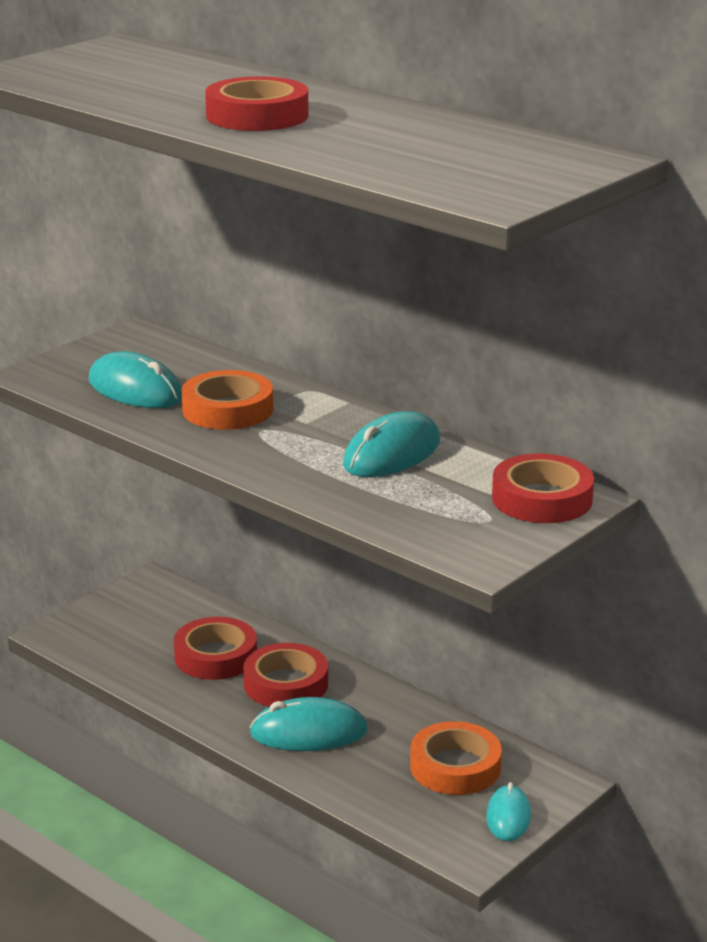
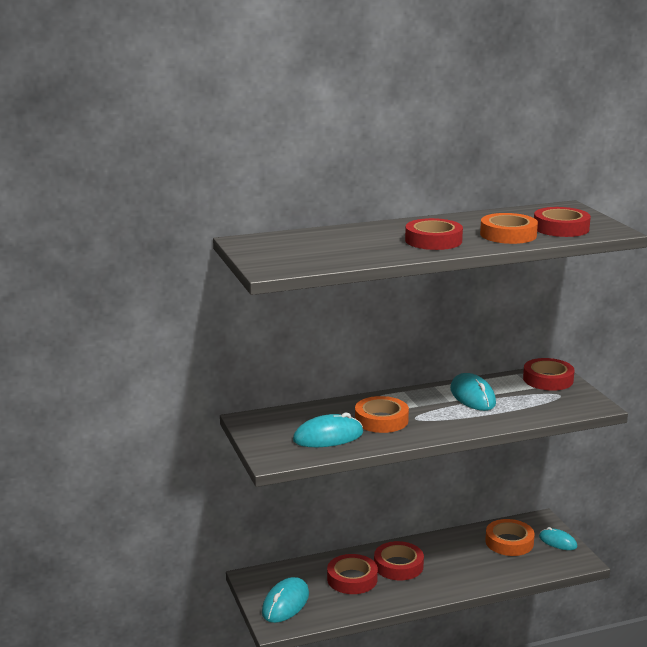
camera: 60 degrees left, 5 degrees down
turquoise mouse [249,697,368,751] -> turquoise mouse moved to [262,577,309,623]
none -> orange tape [480,213,538,244]
none -> red tape [534,207,591,237]

